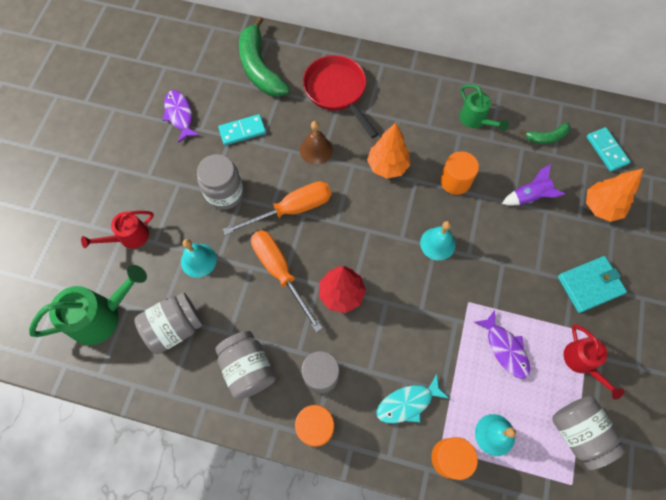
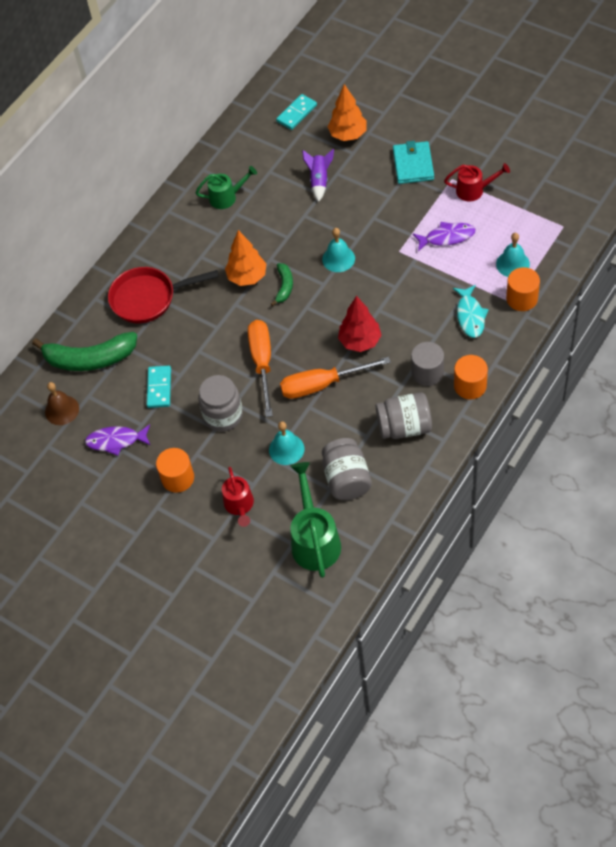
camera: 65 degrees left, 10 degrees down
brown bell [300,121,333,165] -> brown bell moved to [45,382,79,425]
orange cylinder [440,151,479,195] -> orange cylinder moved to [156,448,194,493]
green banana [520,122,570,144] -> green banana moved to [271,263,293,306]
grey jar [552,396,626,470] -> none
turquoise domino [586,127,630,171] -> turquoise domino turned 45 degrees counterclockwise [276,94,317,130]

